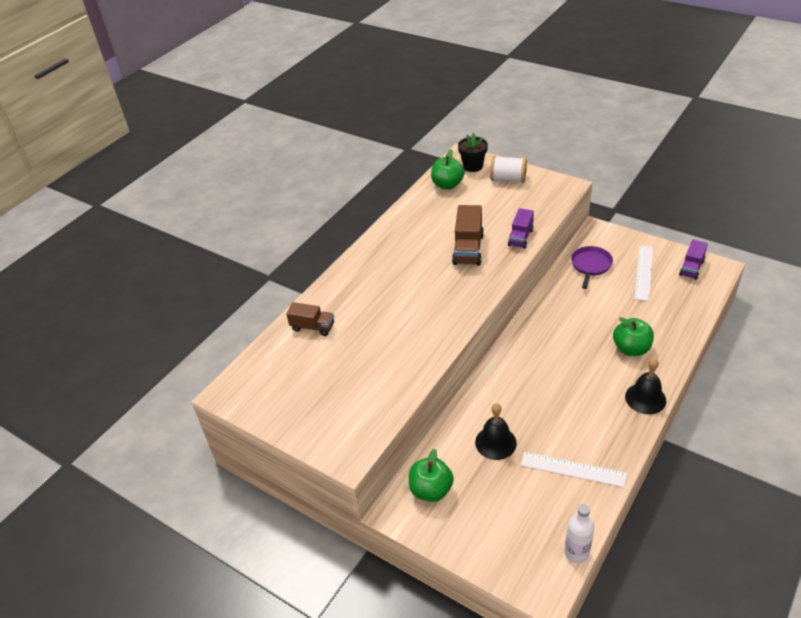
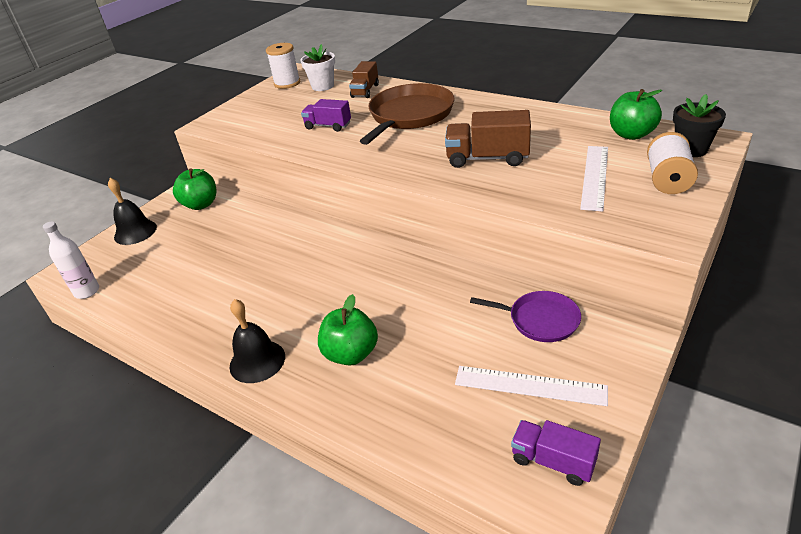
camera: 90 degrees right, 5 degrees down
black bell [475,403,517,460] -> black bell moved to [108,178,157,245]
purple truck [508,208,534,249] -> purple truck moved to [301,99,351,132]
white ruler [521,452,627,488] -> white ruler moved to [580,146,608,212]
none -> white spool [266,43,300,89]
none -> white flower pot [301,44,335,91]
none -> brown pan [360,83,455,145]

